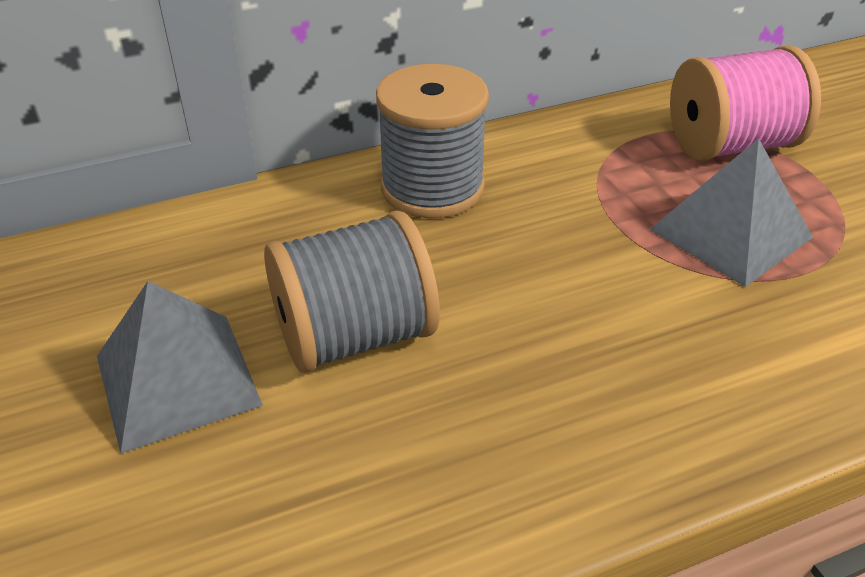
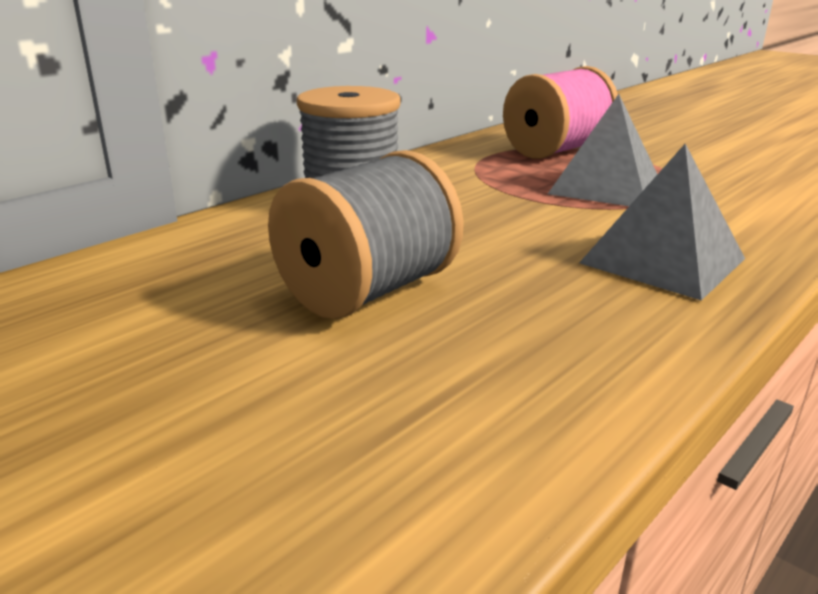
camera: 25 degrees left, 15 degrees down
grey pyramid [97,281,263,454] -> grey pyramid moved to [579,144,745,301]

